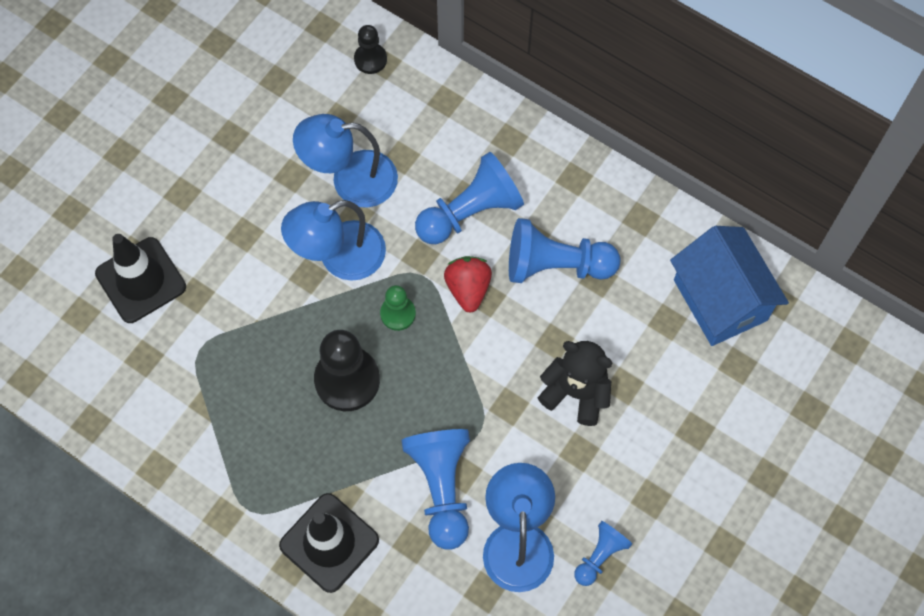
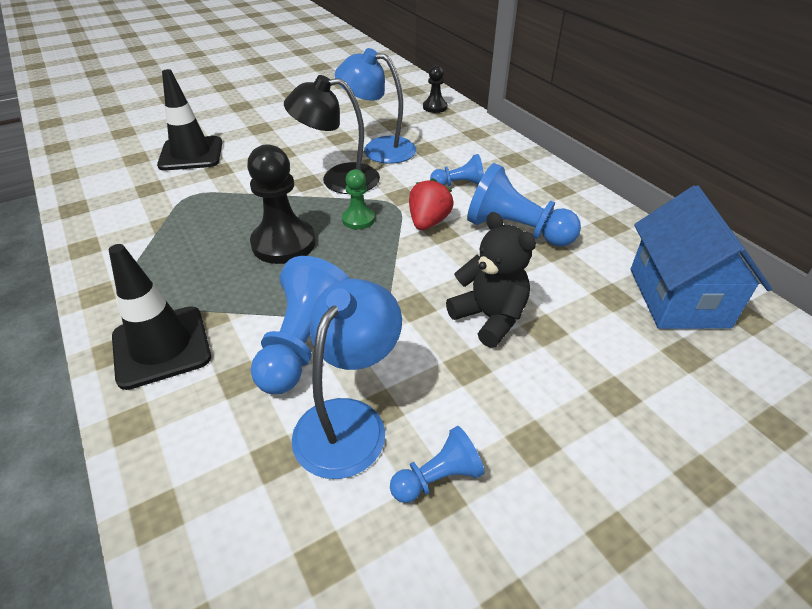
camera: 25 degrees right, 25 degrees down
blue lamp [281,200,386,281] -> black lamp [284,75,380,194]
blue pawn [415,152,524,244] -> blue pawn [430,154,484,186], size x0.55

